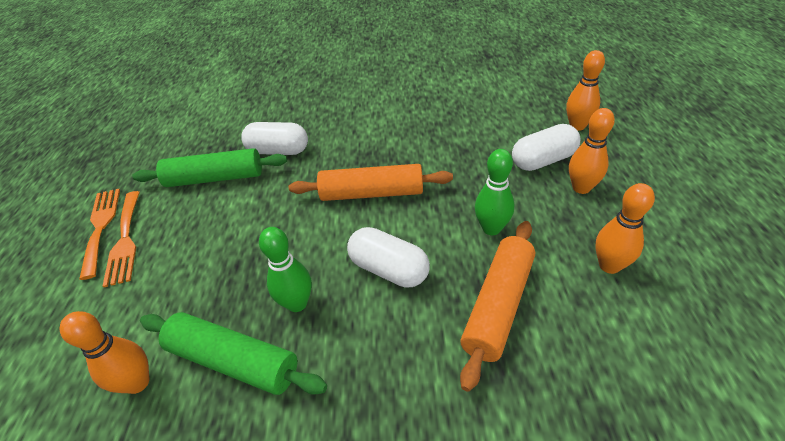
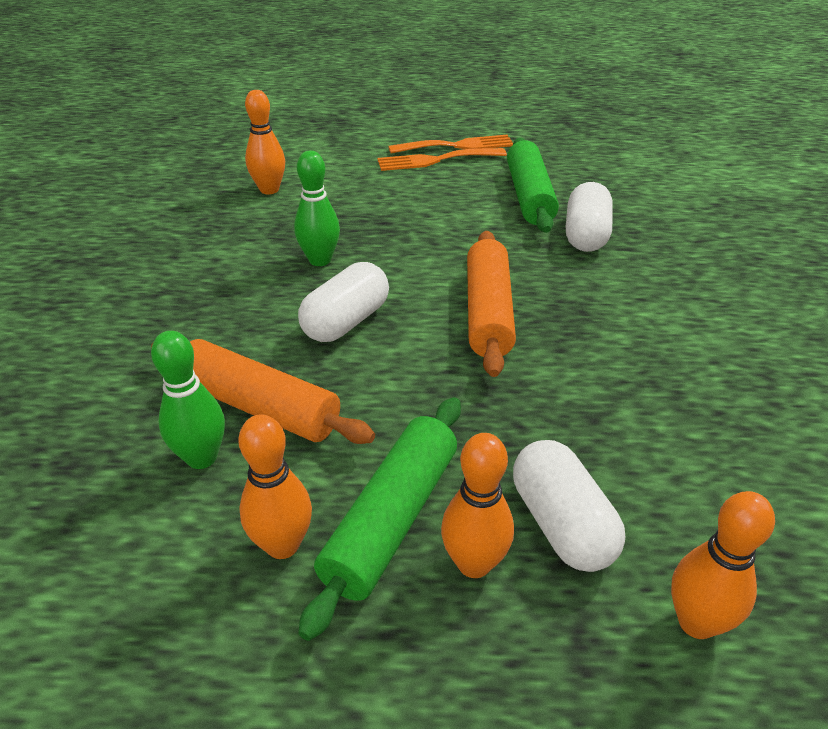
camera: 90 degrees right, 5 degrees down
green rolling pin [140,312,327,395] -> green rolling pin moved to [298,397,461,641]
green bowling pin [475,149,514,235] -> green bowling pin moved to [151,331,225,469]

